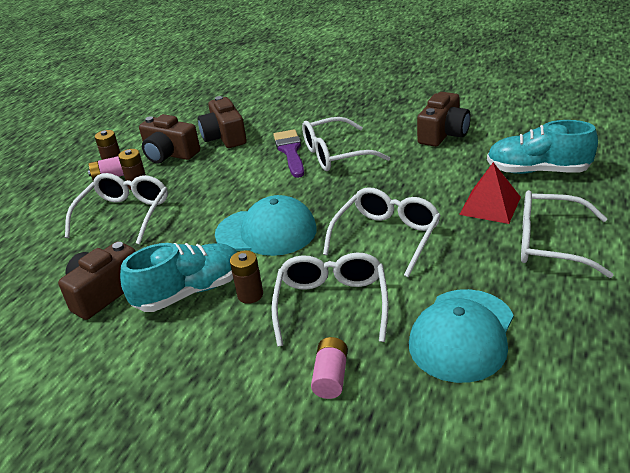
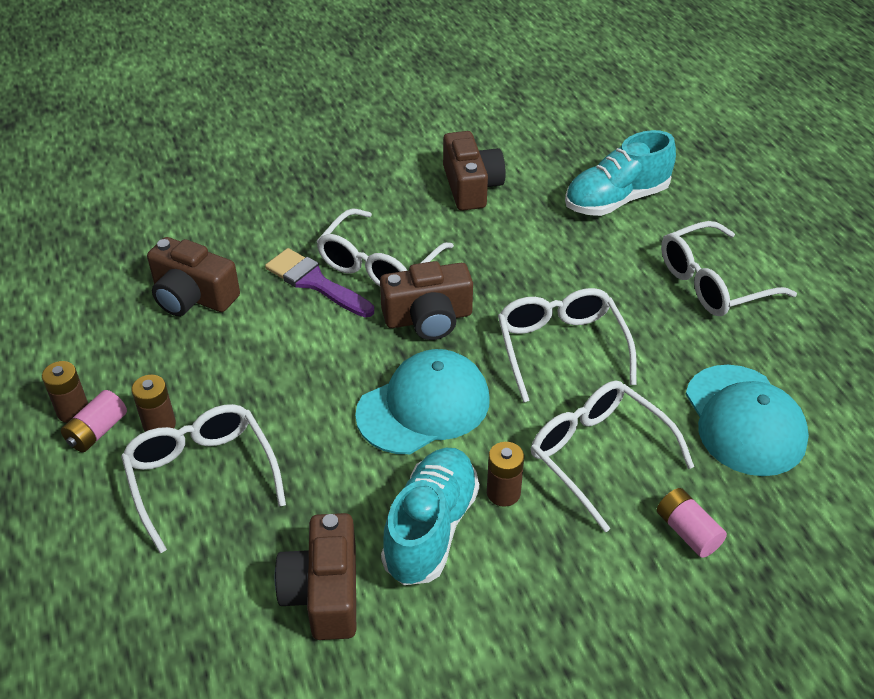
camera: 45 degrees left, 10 degrees up
brown camera [139,114,200,163] -> brown camera moved to [380,261,473,340]
red pyramid [459,162,521,224] -> none

